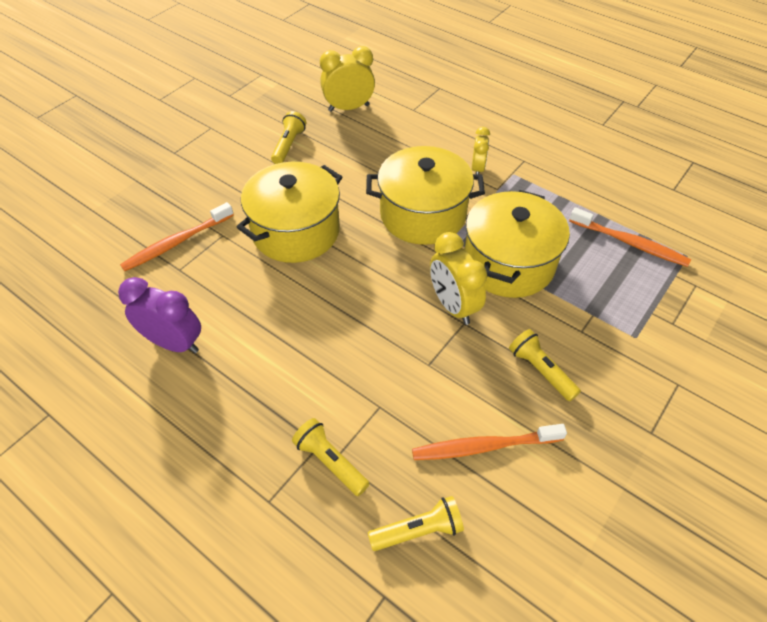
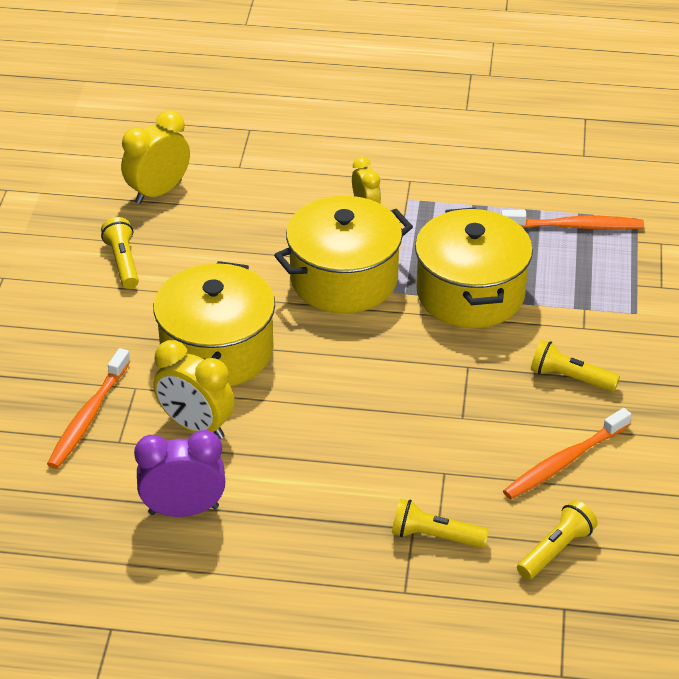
camera: 30 degrees left, 10 degrees down
yellow clock [430,232,487,325] -> yellow clock moved to [153,340,235,439]

